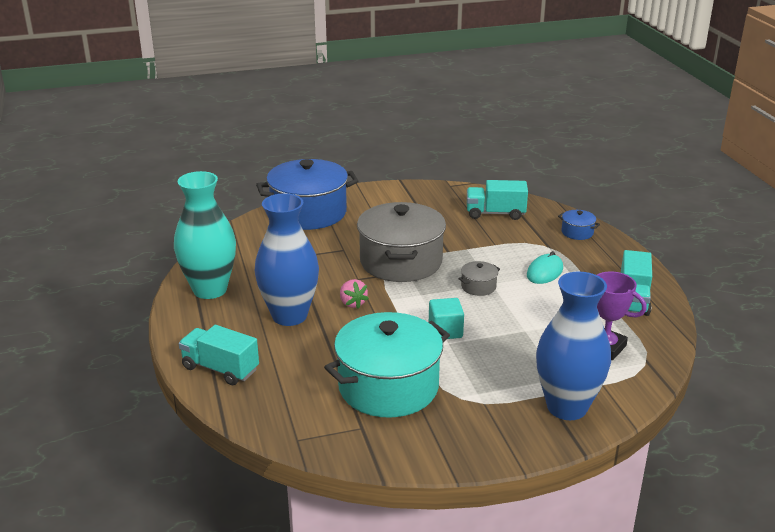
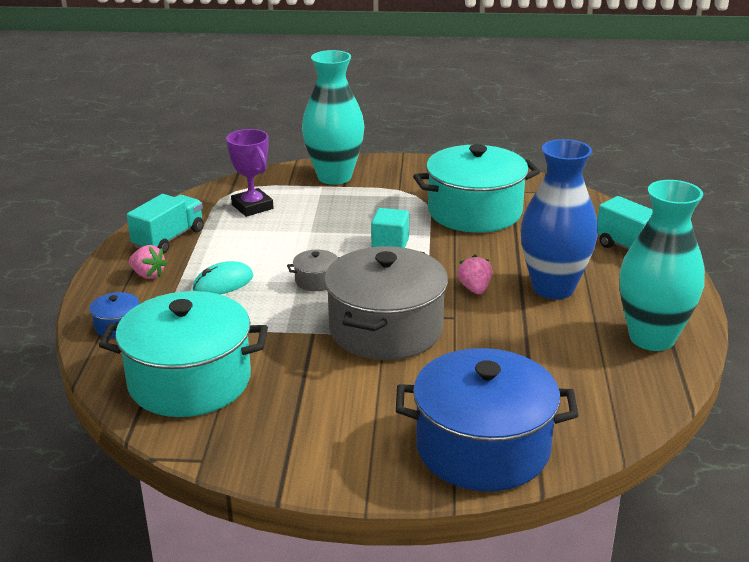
camera: 160 degrees left, 0 degrees up
turquoise truck [467,180,528,220] -> turquoise pot [99,291,268,417]
blue vase [536,272,611,420] -> turquoise vase [302,50,364,185]
none -> pink strawberry [129,245,167,279]

